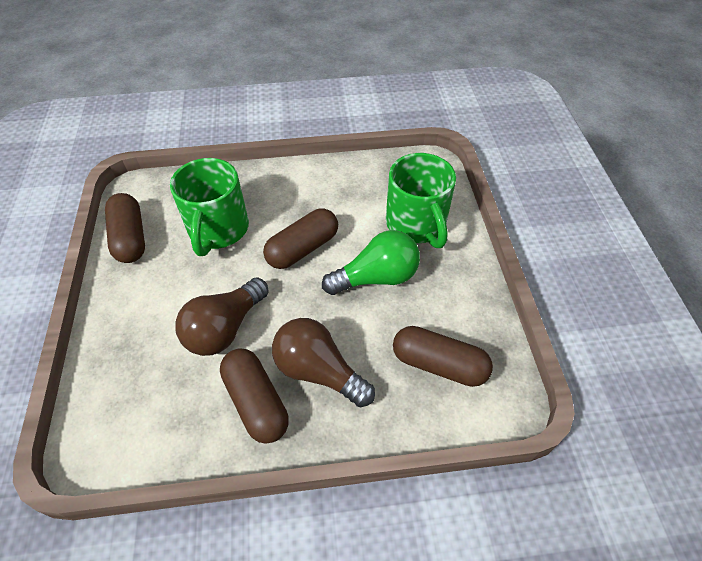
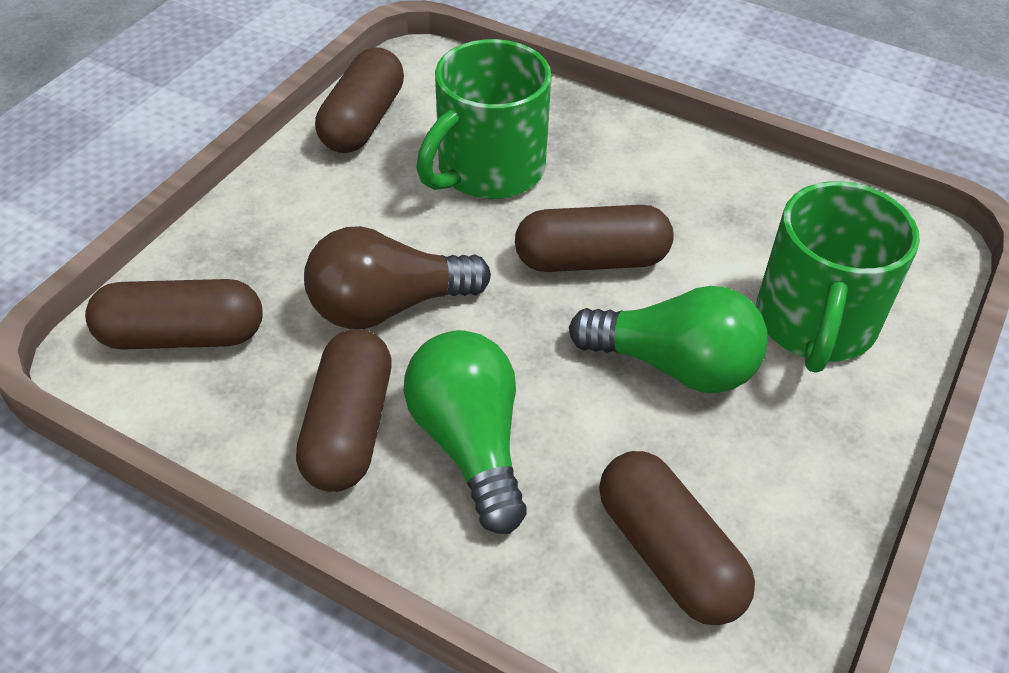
camera: 35 degrees right, 5 degrees down
brown light bulb [272,318,375,407] -> green light bulb [404,330,527,534]
none -> brown capsule [85,279,263,350]

